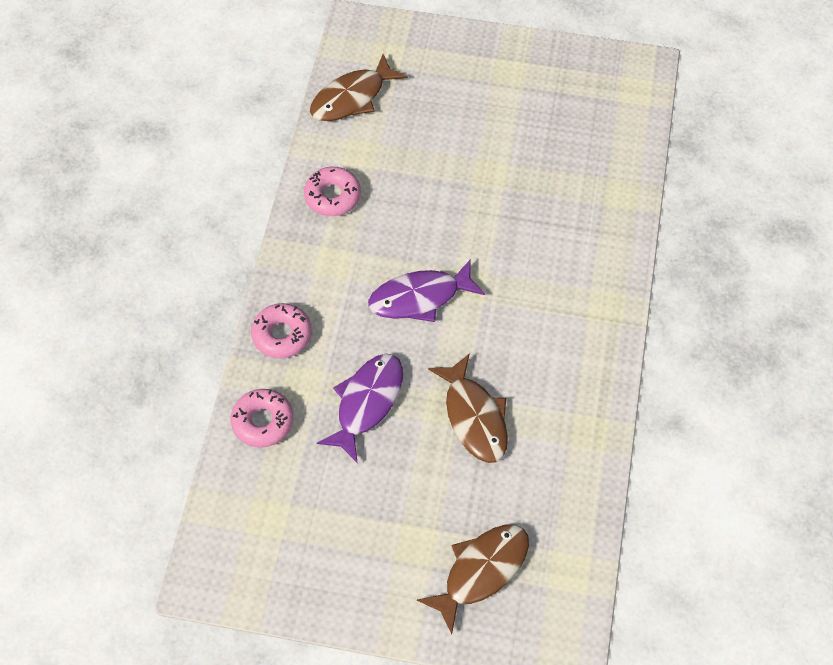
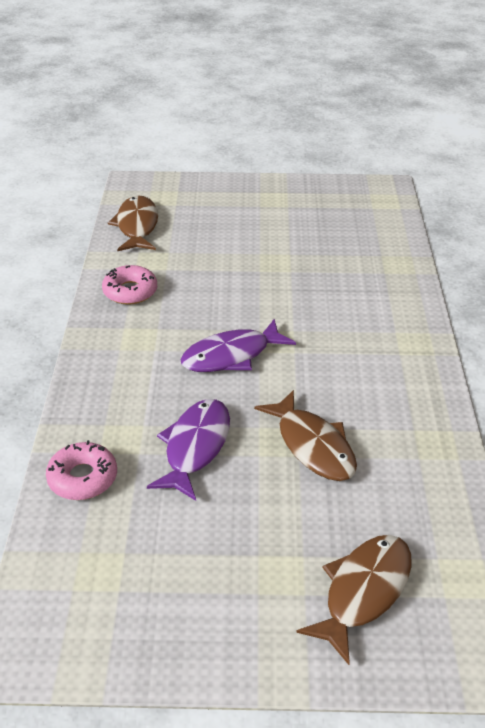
camera: 10 degrees left, 20 degrees down
pink donut [251,303,312,359] -> none
brown fish [310,54,408,121] -> brown fish turned 135 degrees clockwise [108,195,158,251]

